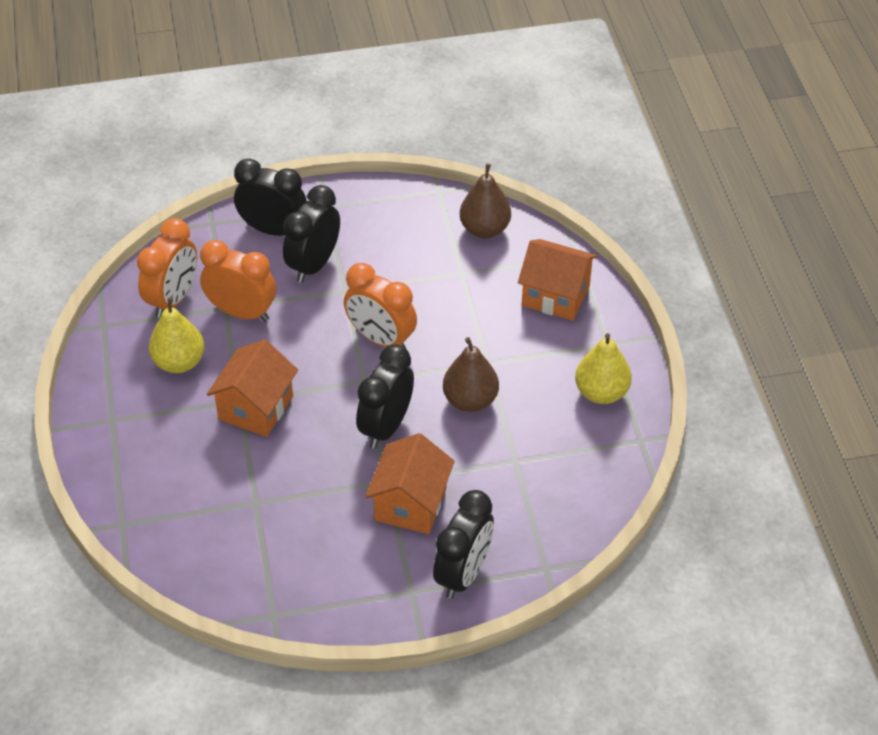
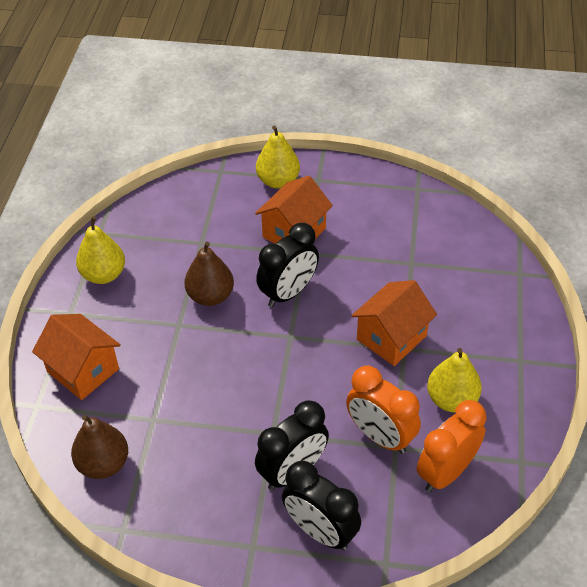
camera: 160 degrees left, 0 degrees up
orange clock [344,263,417,350] -> none
black clock [433,490,494,599] -> yellow pear [256,126,300,188]

